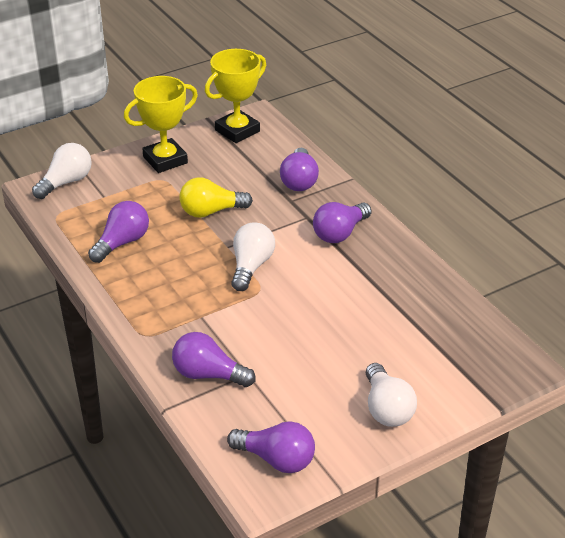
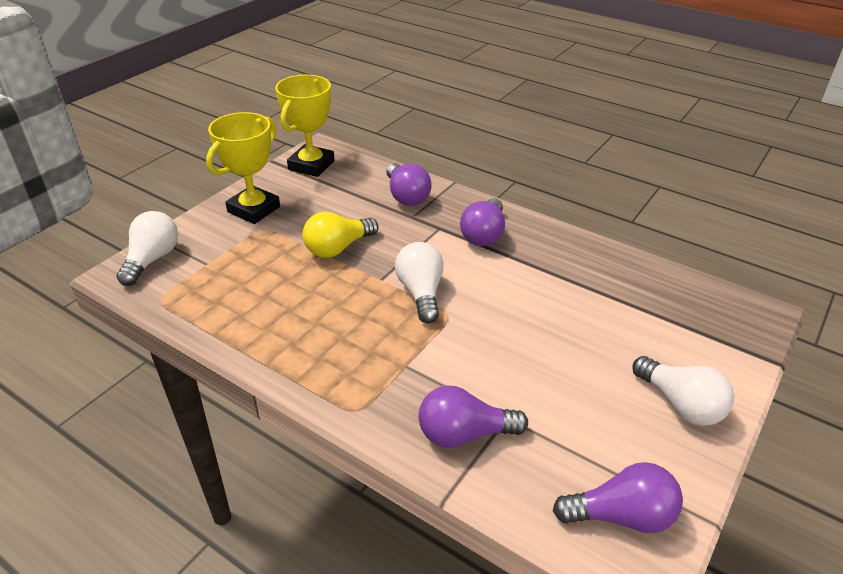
camera: 25 degrees left, 0 degrees up
purple light bulb [88,201,149,263] -> none

